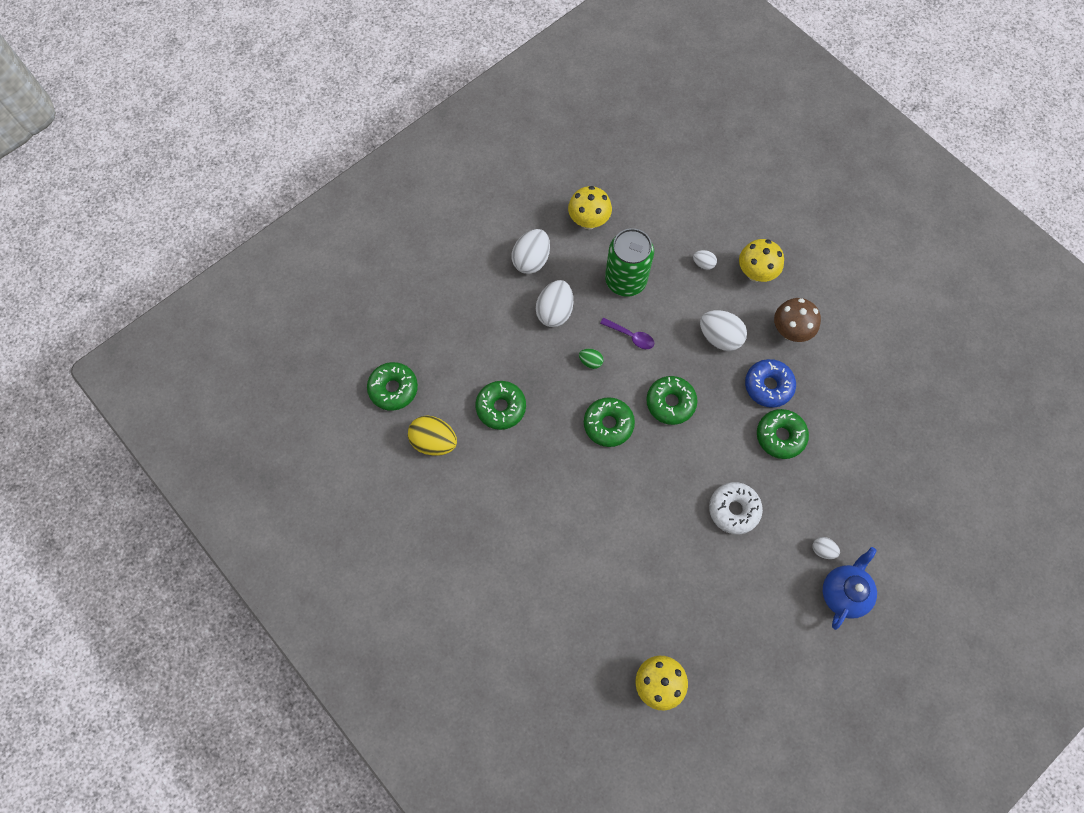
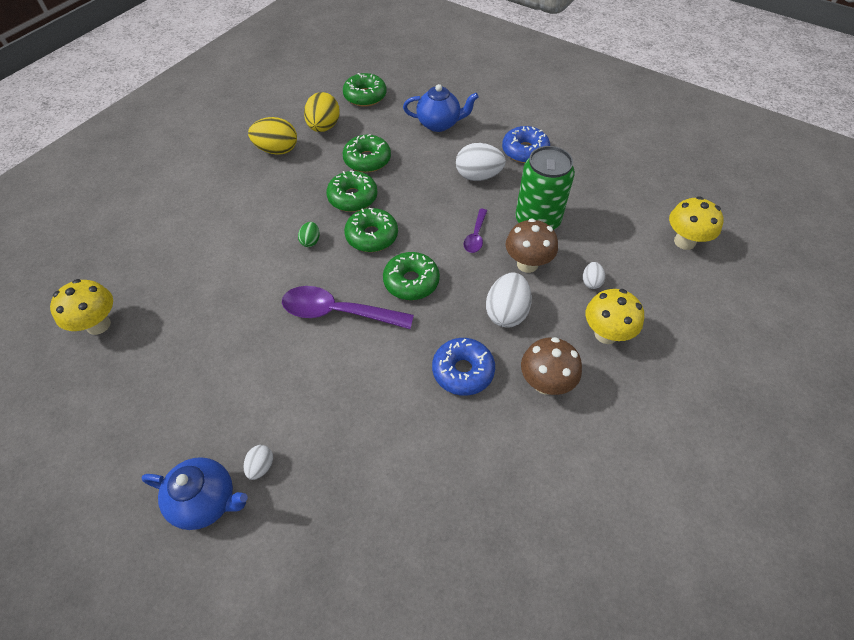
camera: 75 degrees right, 15 degrees down
white egg [512,229,550,274] -> blue donut [502,126,550,163]
yellow mushroom [568,186,612,229] -> yellow mushroom moved to [669,196,724,250]
green egg [579,349,603,369] -> green egg moved to [298,222,320,247]
white donut [709,482,763,534] -> none
green donut [757,409,809,459] -> green donut moved to [326,170,378,212]
none -> yellow egg [248,117,297,155]
none -> purple spoon [282,286,414,329]
none -> blue teapot [403,84,479,132]
none -> brown mushroom [506,218,558,273]

